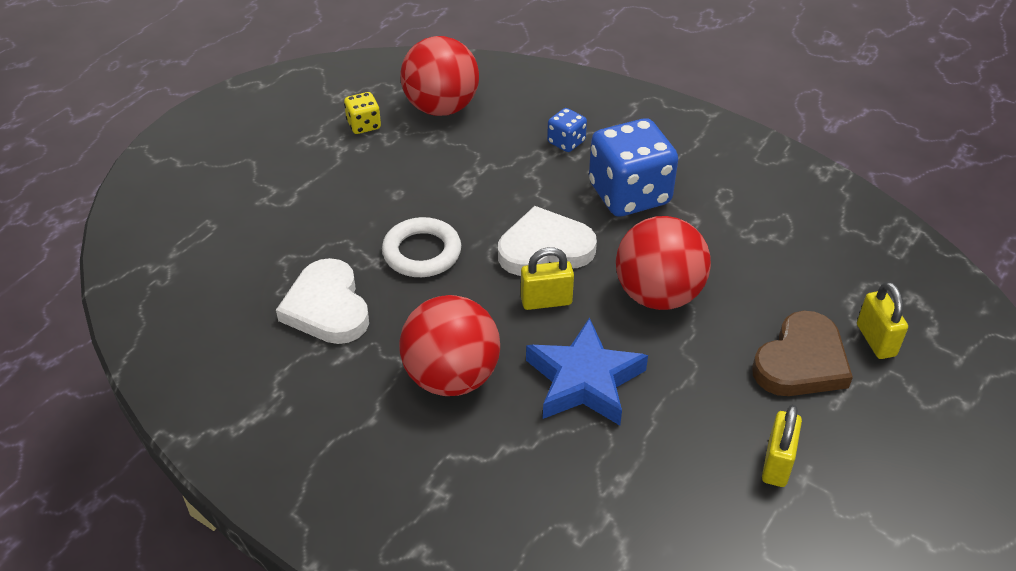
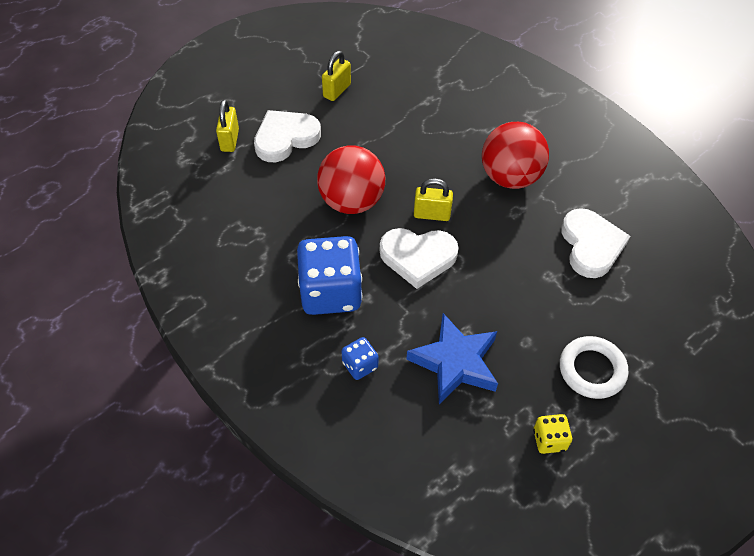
camera: 165 degrees left, 10 degrees up
white ring [382,217,461,277] -> white ring moved to [560,336,628,399]
red ball [400,36,479,116] -> none
blue star [526,318,648,425] -> blue star moved to [406,313,498,404]
brown heart [752,311,853,396] -> white heart [254,110,321,162]

